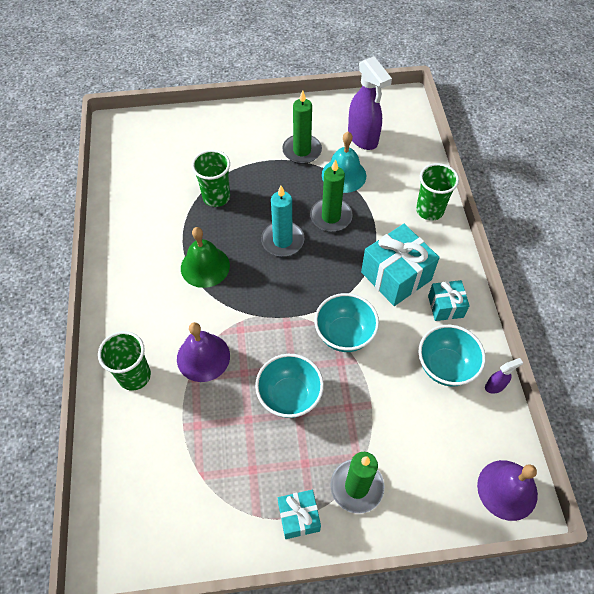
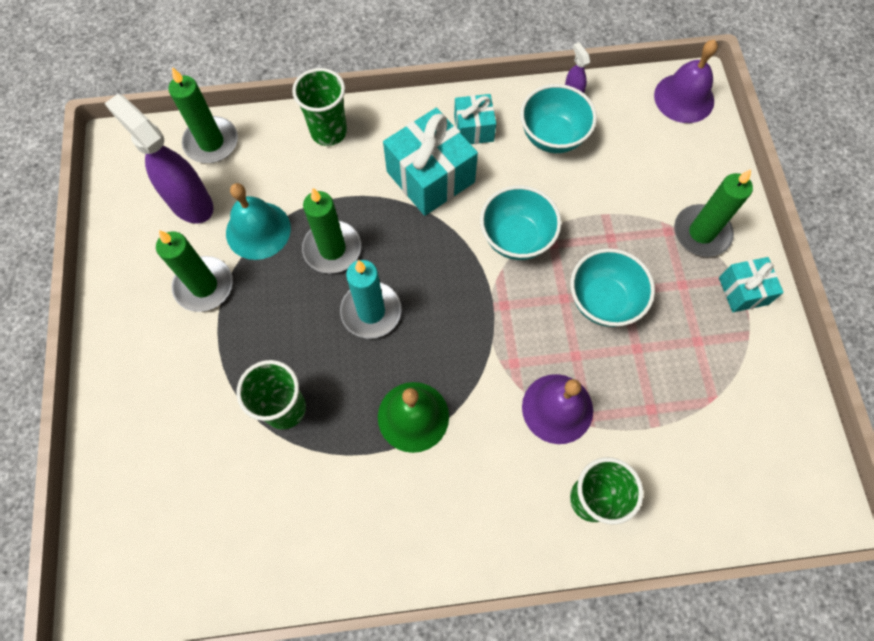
camera: 90 degrees left, 10 degrees up
purple spray bottle [348,56,392,150] -> purple spray bottle turned 105 degrees counterclockwise [104,94,213,223]
none -> green candle [169,67,238,163]

